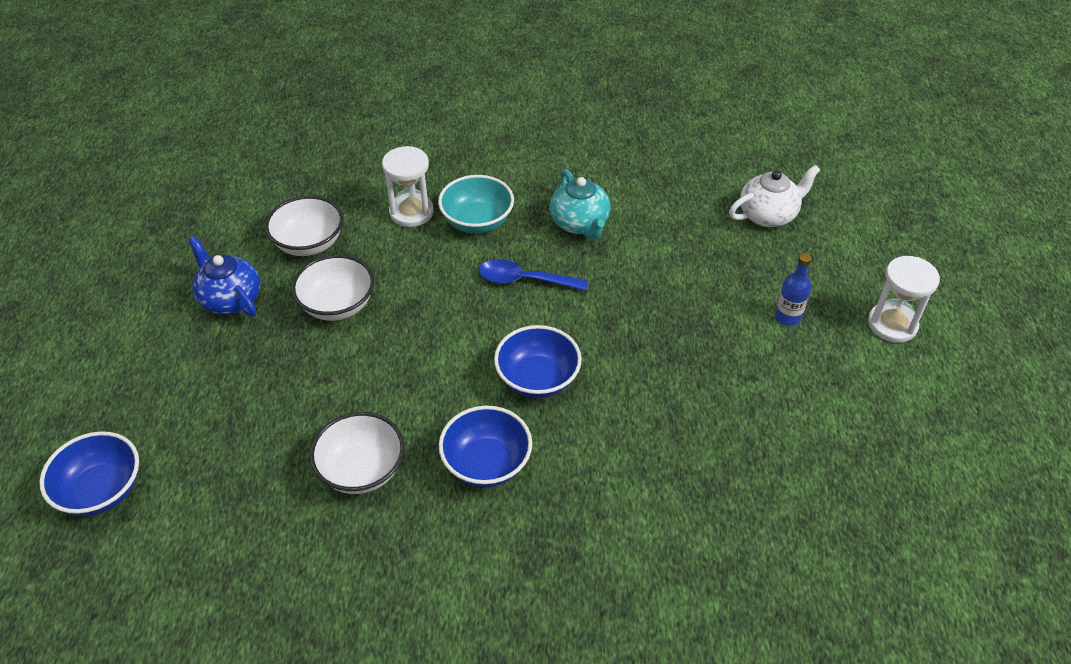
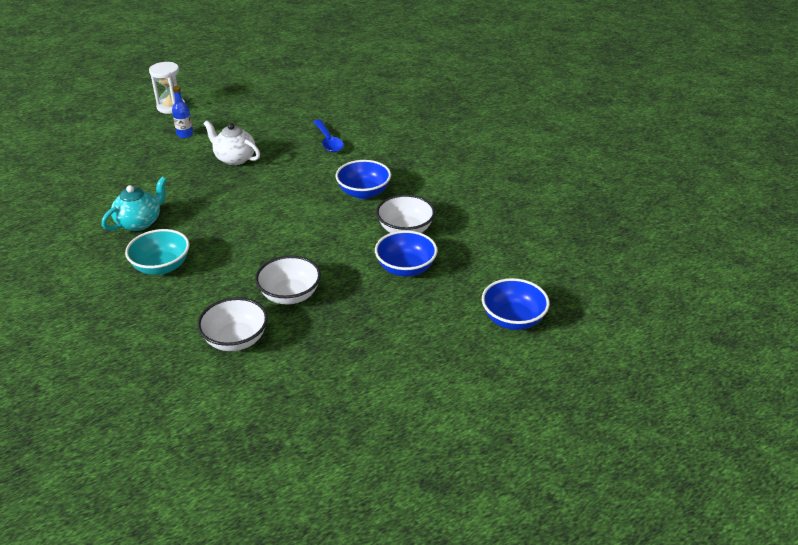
camera: 120 degrees left, 10 degrees down
blue teapot [188,236,260,317] -> none
white hourglass [382,146,434,227] -> none
blue spoon [479,259,588,291] -> blue spoon moved to [313,120,344,152]
blue bowl [494,325,582,398] -> blue bowl moved to [375,231,437,276]
white teapot [729,165,820,227] -> white teapot moved to [204,120,260,165]

